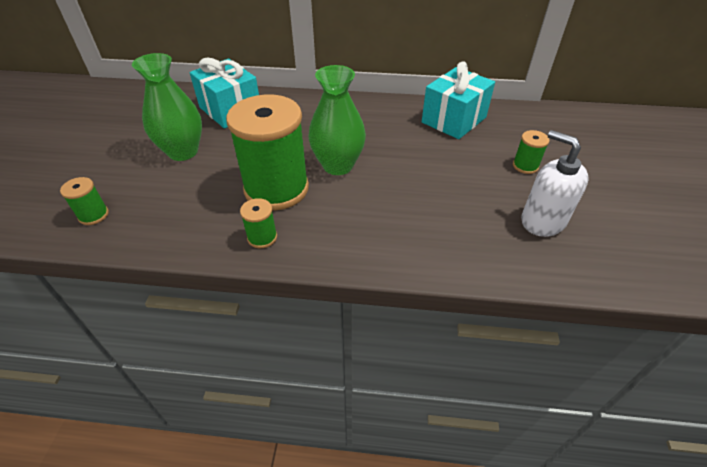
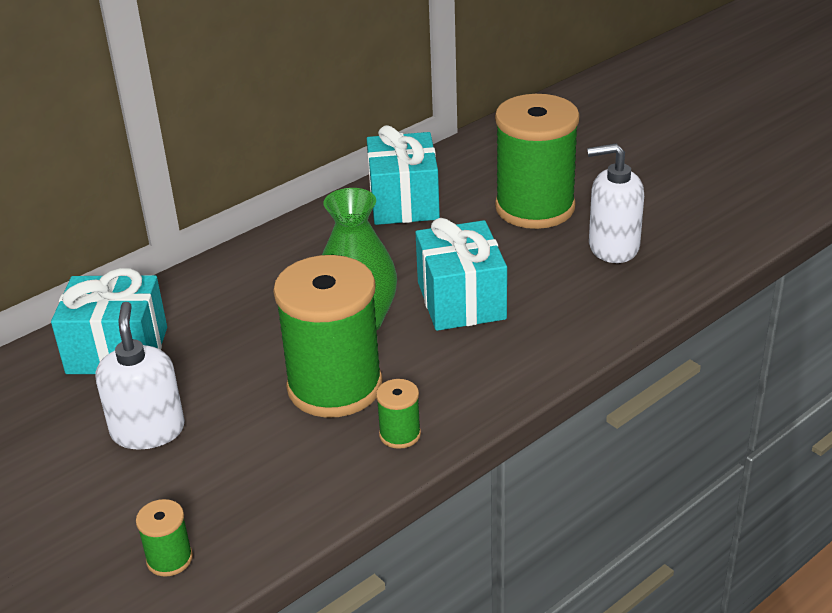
camera: 45 degrees left, 10 degrees down
green vase [132,53,202,161] -> white soap dispenser [96,302,185,450]
green spool [513,130,550,174] -> green spool [495,94,580,229], size x2.40
none -> turquoise gift [415,218,507,331]

